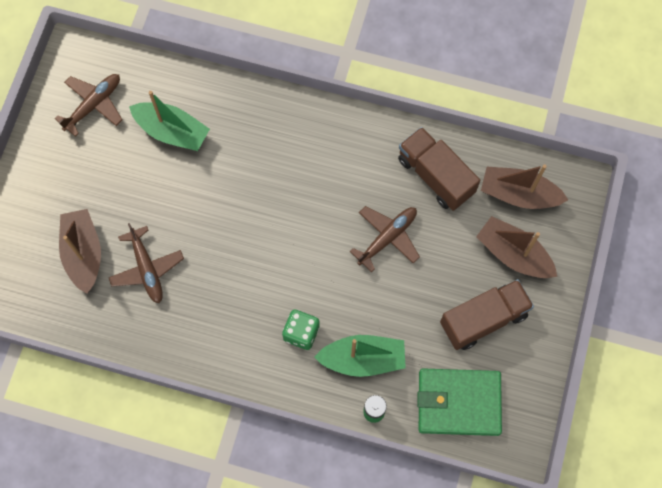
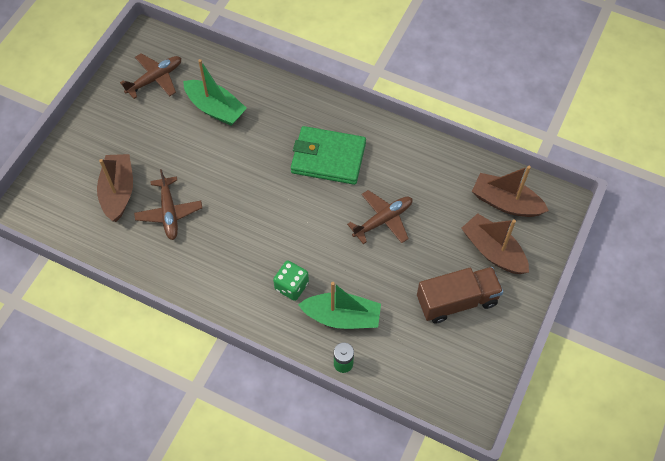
camera: 10 degrees right, 10 degrees down
brown truck [398,127,480,211] -> none
green wallet [417,368,502,436] -> green wallet moved to [291,126,366,185]

